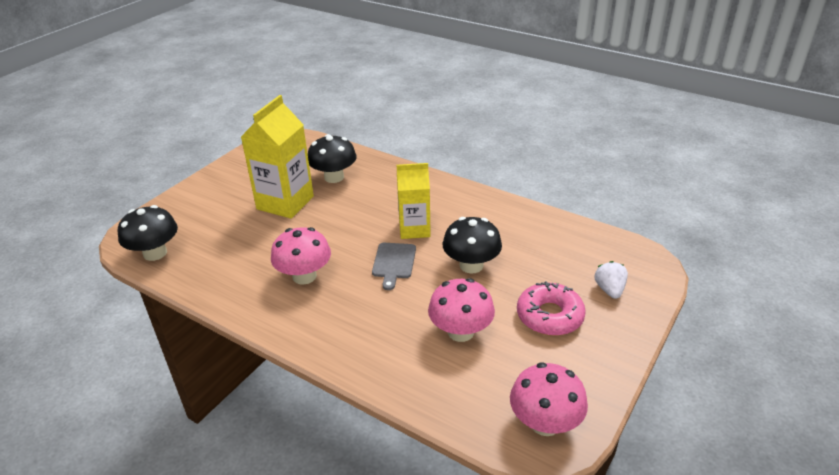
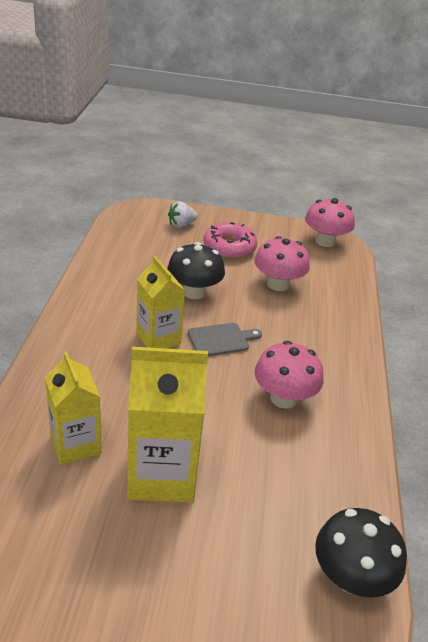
camera: 120 degrees left, 0 degrees up
black mushroom [308,134,356,183] -> yellow carton [45,351,101,465]

